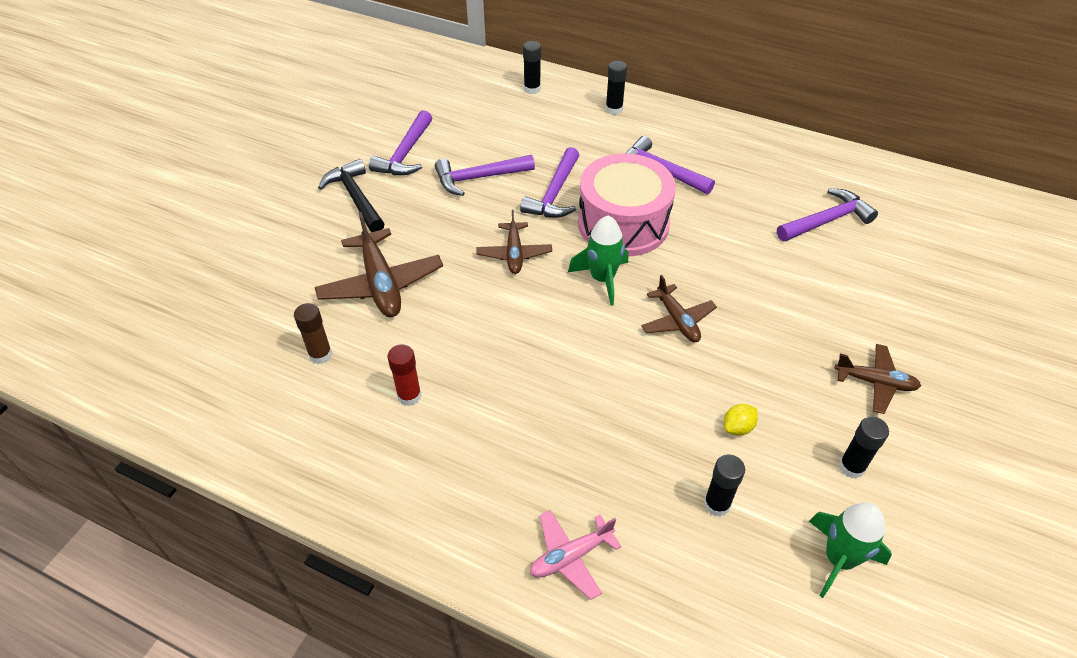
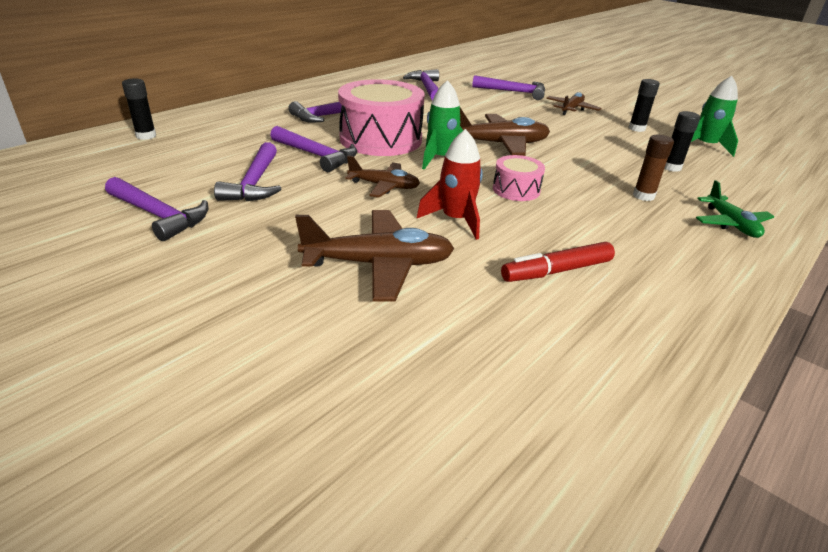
camera: 75 degrees left, 15 degrees down
brown glue stick [294,303,332,364] -> brown glue stick moved to [633,135,674,201]
black hammer [318,159,385,232] -> none
red glue stick [388,344,421,406] -> red marker [501,242,615,282]
pink plane [530,510,621,600] -> green plane [696,180,774,238]
black glue stick [606,61,627,115] -> none
brown plane [641,275,717,342] -> brown plane [460,108,550,156], size x1.62
yellow lemon [724,404,758,436] -> none
none -> red rocket [417,129,483,240]
none -> purple hammer [472,75,545,100]
none -> pink drum [493,155,545,201]

